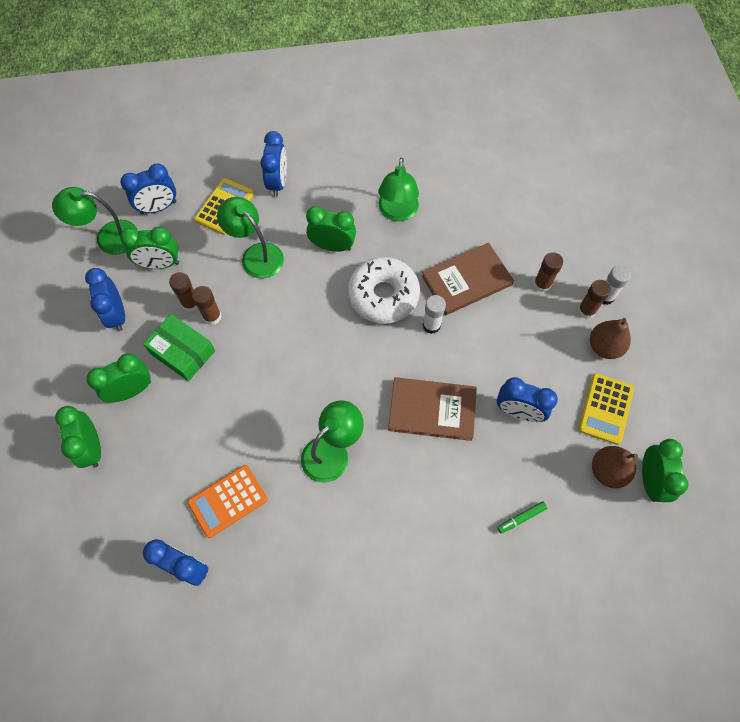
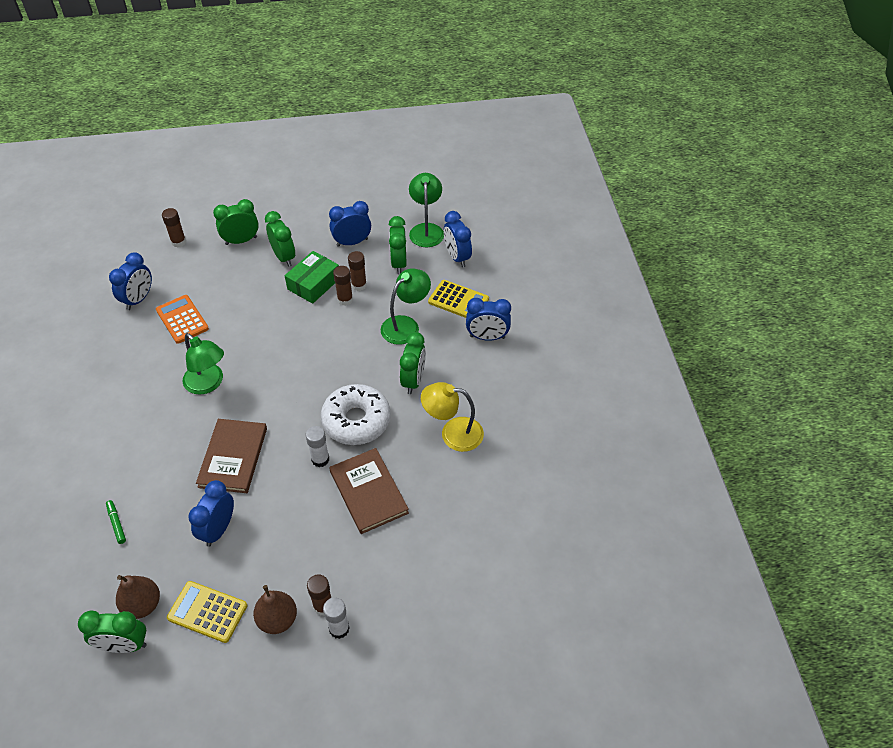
camera: 90 degrees right, 15 degrees down
green lamp [378,158,419,221] -> yellow lamp [421,382,484,452]
brown glue stick [533,252,563,292] -> brown glue stick moved to [162,208,186,248]

